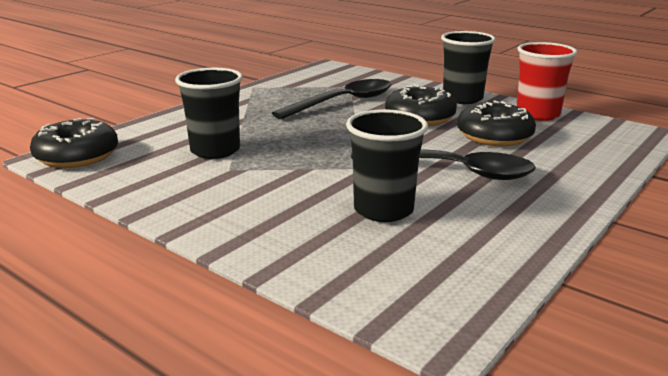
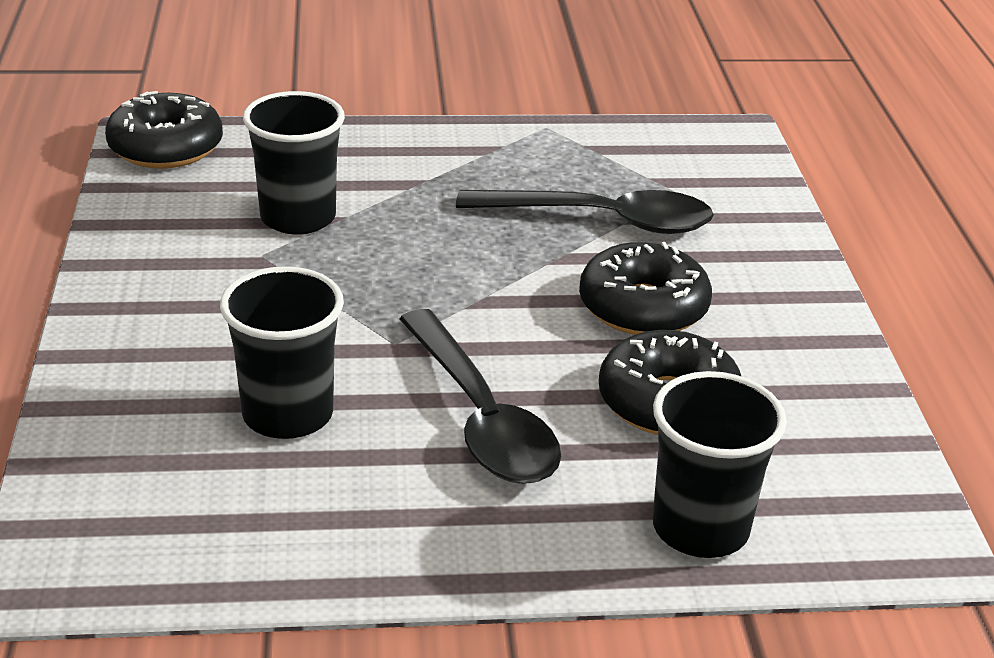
camera: 45 degrees right, 10 degrees up
black cup [441,31,496,104] -> black cup moved to [653,371,787,558]
red cup [517,42,577,121] -> none

